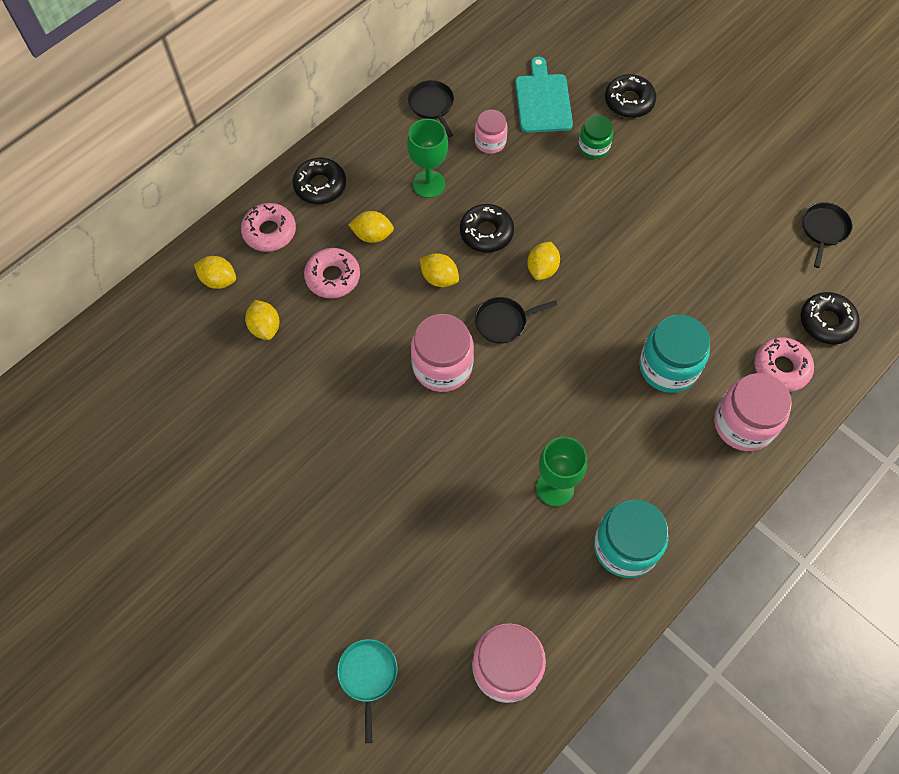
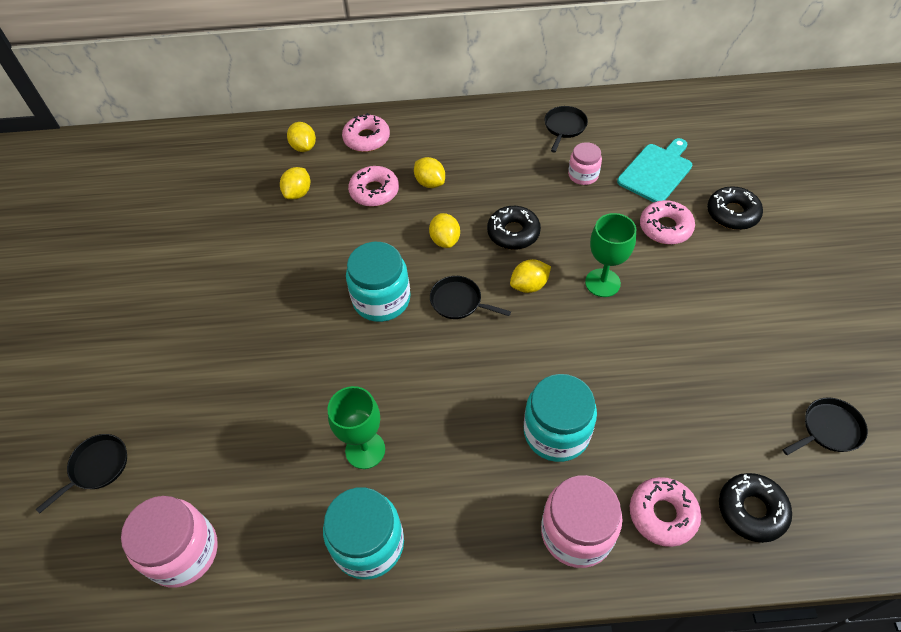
camera: 45 degrees right, 10 degrees down
black donut [293,158,346,204] -> none
turquoise pan [337,639,398,743] -> black pan [35,434,127,514]
green goblet [407,119,448,198] -> green goblet moved to [585,213,636,297]
pink jar [411,314,474,392] -> turquoise jar [346,242,410,322]
green jar [578,115,613,159] -> pink donut [640,200,695,245]

